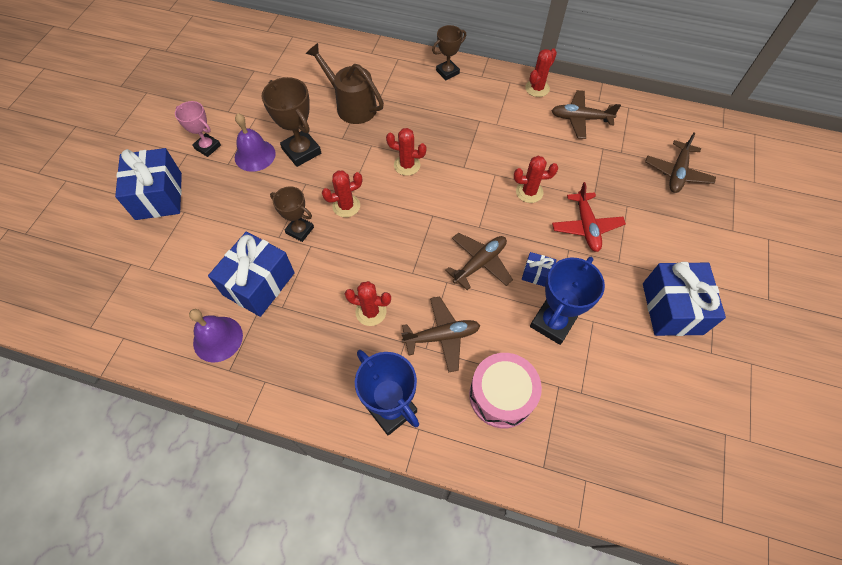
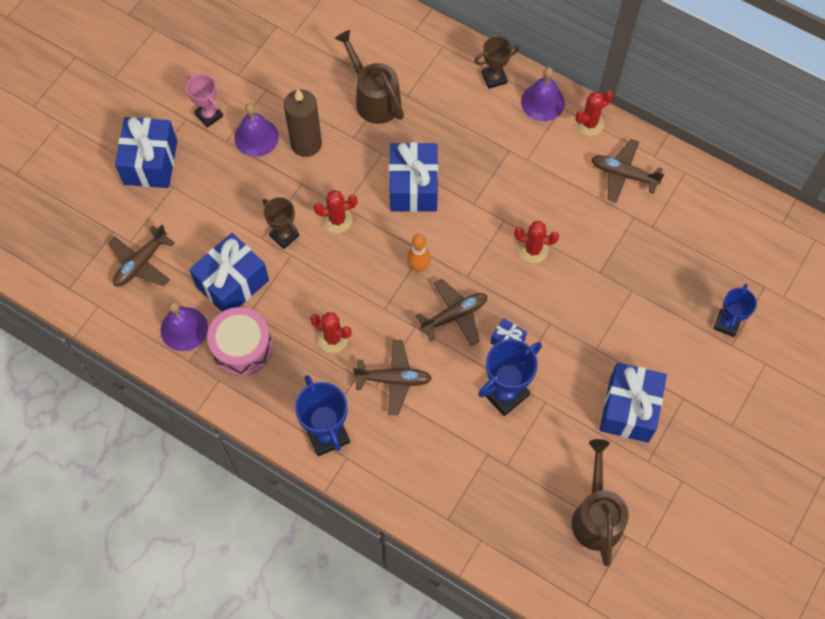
camera: 15 degrees right, 5 degrees up
brown trophy [262,77,321,167] -> brown candle [284,89,322,157]
red cactus [386,128,427,176] -> blue gift [389,142,438,212]
pink drum [469,353,542,429] -> pink drum moved to [207,307,272,376]
red plane [552,182,626,252] -> none
brown plane [645,132,716,193] -> brown plane moved to [108,225,175,287]
none -> orange bowling pin [407,234,431,272]
none -> purple bell [521,67,565,121]
none -> brown watering can [572,439,628,566]
none -> blue trophy [713,284,757,337]

